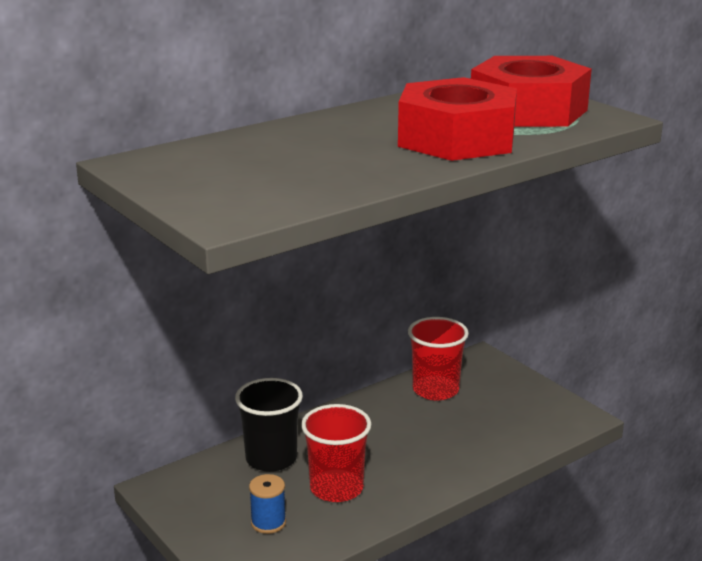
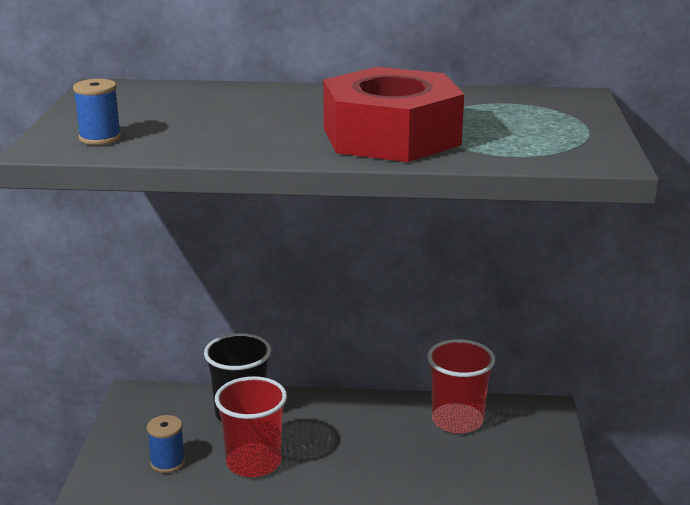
camera: 40 degrees right, 0 degrees up
red nut [471,56,592,127] -> none
none -> blue spool [73,79,121,145]

